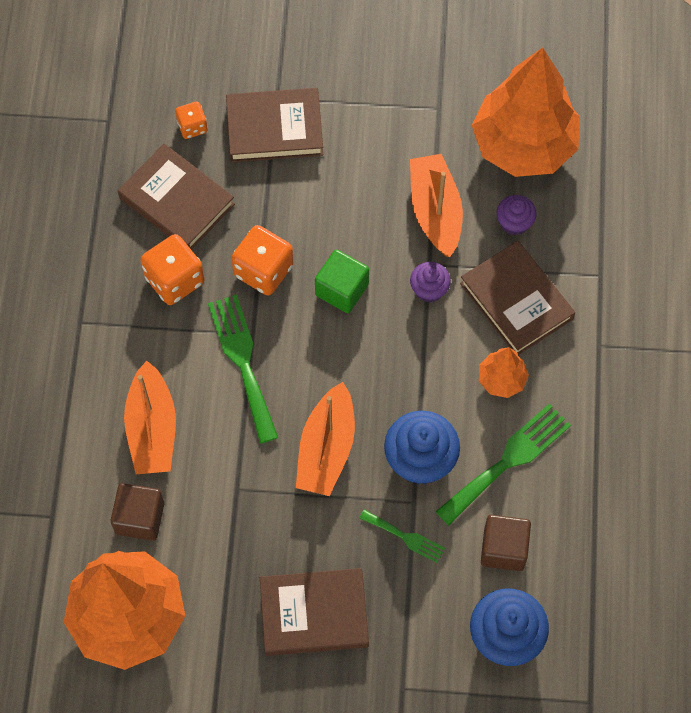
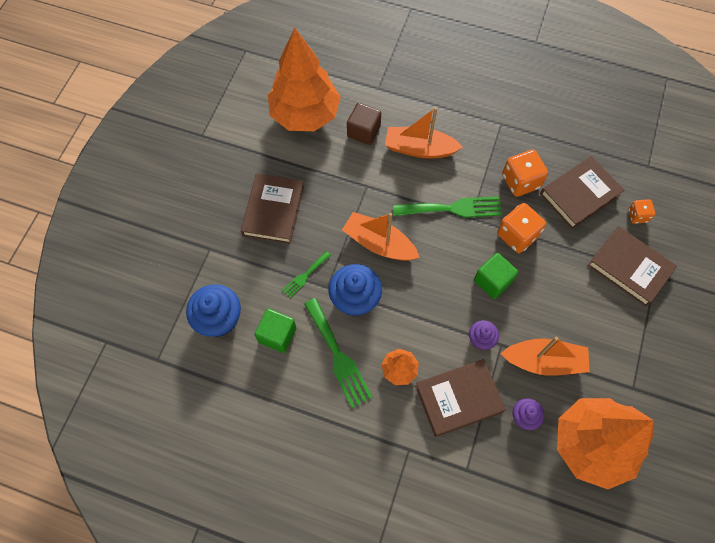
camera: 105 degrees right, 0 degrees up
brown book [226,88,323,162] -> brown book turned 60 degrees counterclockwise [588,226,677,307]
brown cube [481,515,531,571] -> green cube [255,309,296,353]

